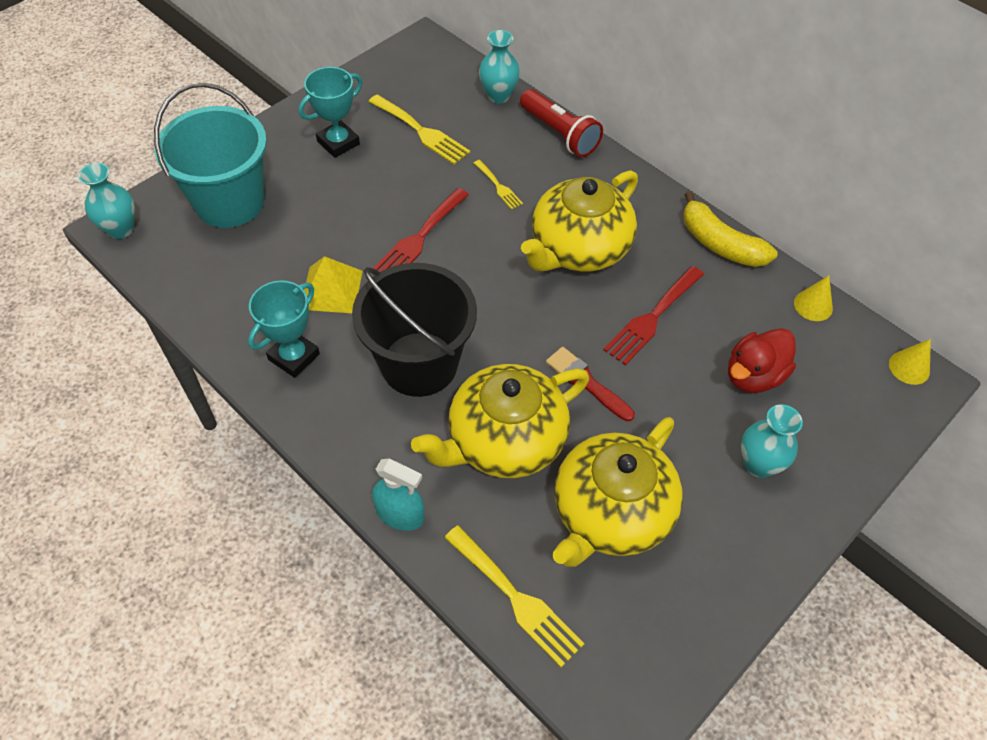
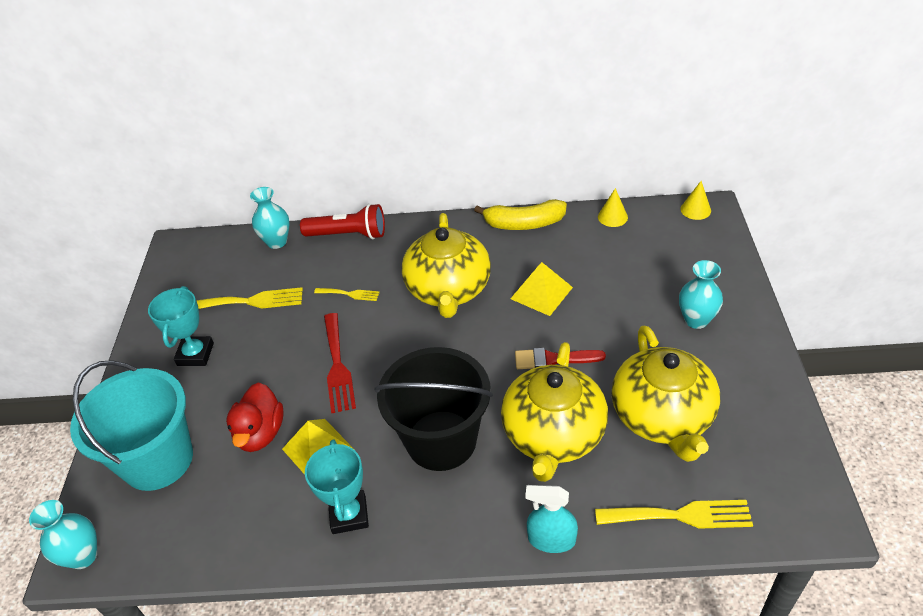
camera: 40 degrees left, 10 degrees down
turquoise spray bottle [372,458,424,531] -> turquoise spray bottle turned 150 degrees counterclockwise [526,485,578,553]
red fork [603,266,704,365] -> yellow pyramid [510,262,573,316]
red duck [728,328,796,393] -> red duck moved to [226,382,284,452]

